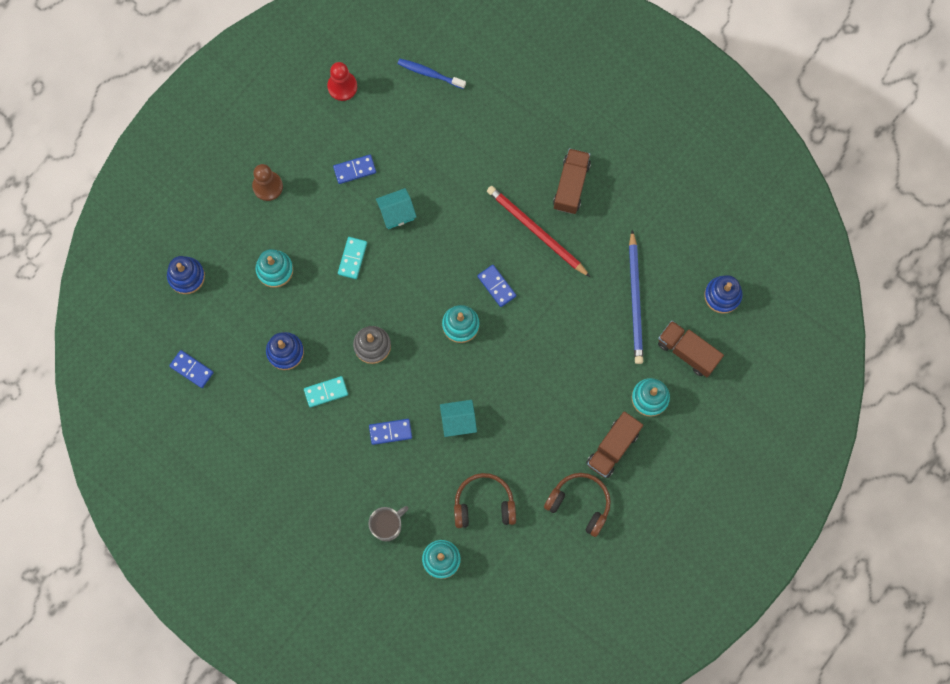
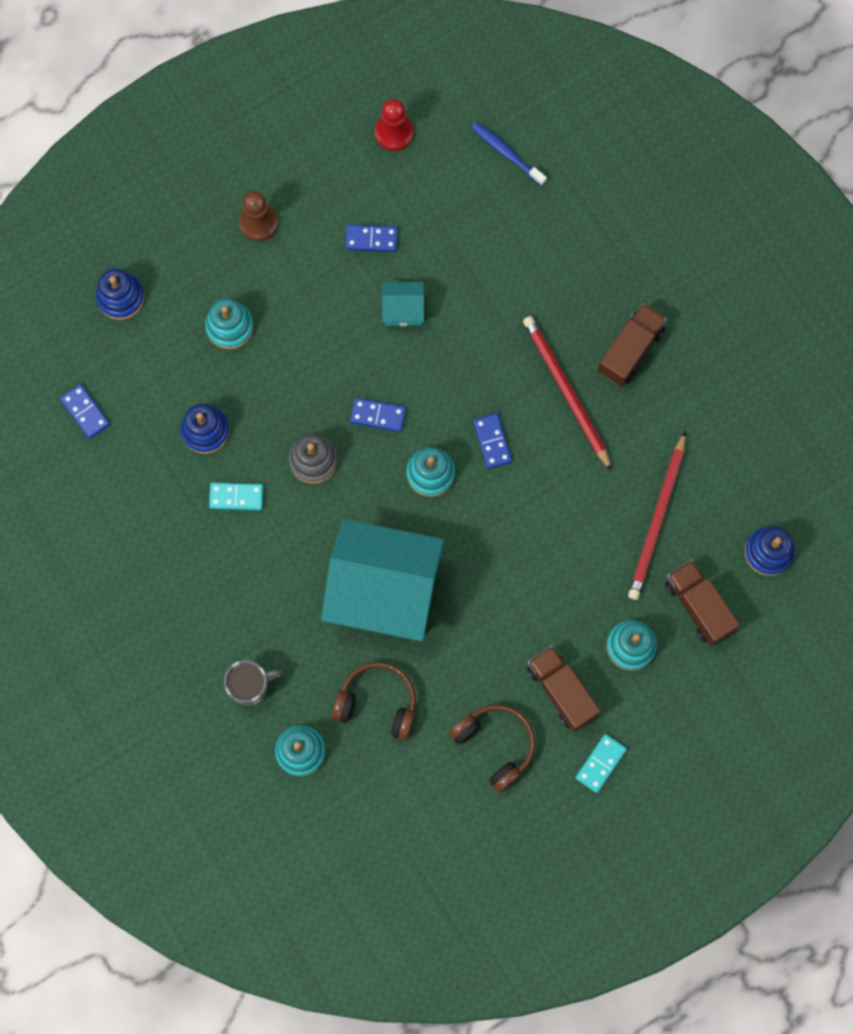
camera: 20 degrees right, 0 degrees up
turquoise domino [338,237,367,279] -> turquoise domino moved to [575,734,627,793]
blue domino [369,419,412,445] -> blue domino moved to [350,398,406,432]
turquoise house [440,400,477,437] -> turquoise house [321,519,444,641], size x2.39
brown truck [586,411,643,478] -> brown truck turned 90 degrees clockwise [527,645,601,732]
blue pencil [629,230,643,364] -> red pencil [628,431,686,600]

